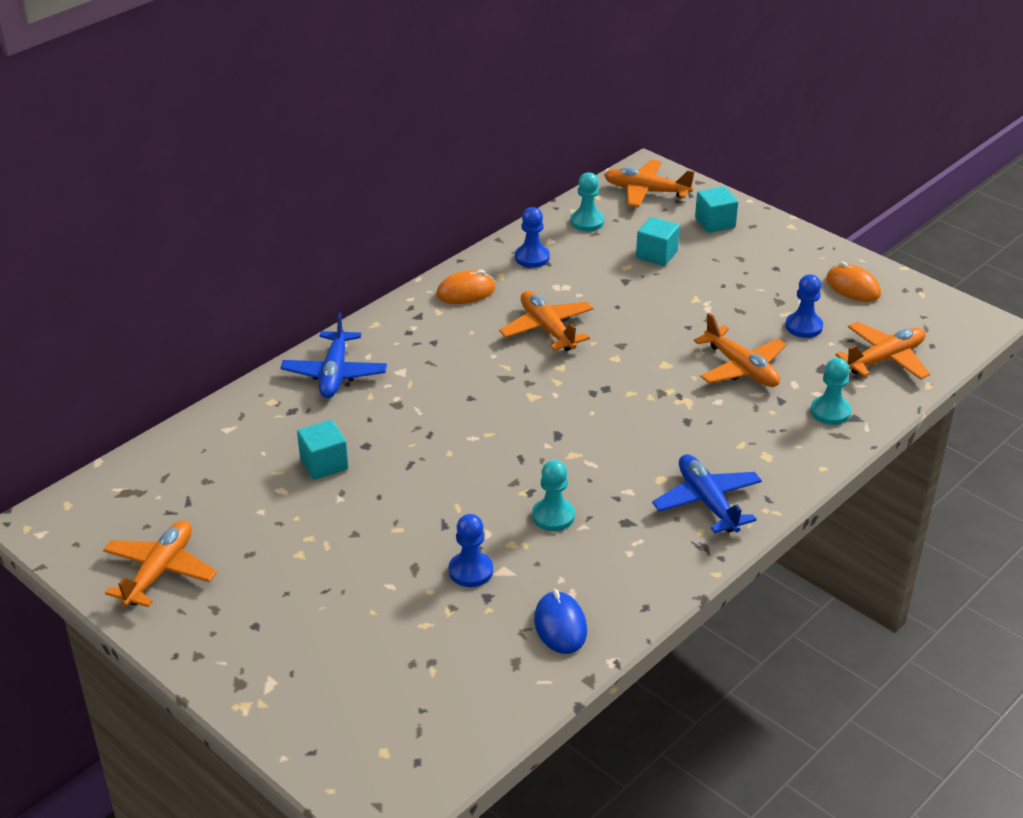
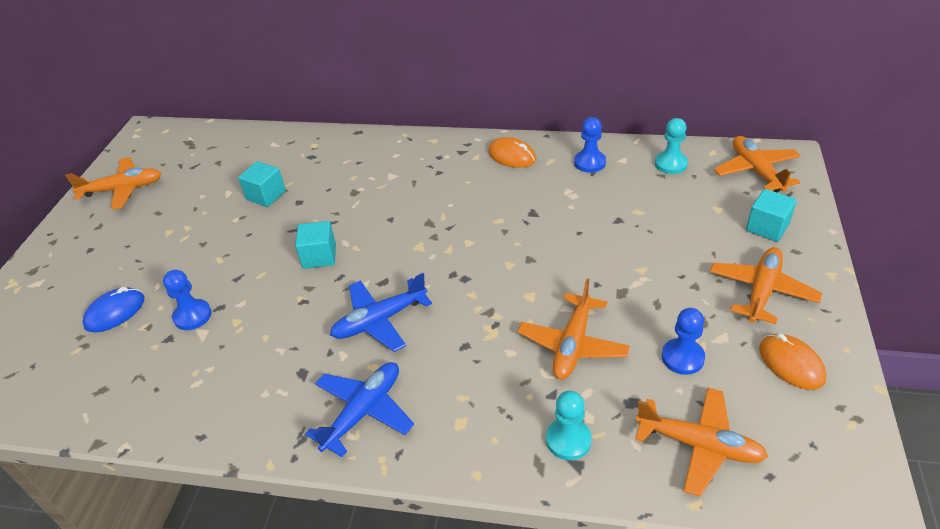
camera: 60 degrees right, 5 degrees up
blue plane [281,312,387,398] -> blue plane moved to [330,273,432,352]
orange plane [499,291,594,351] -> orange plane moved to [710,247,822,324]
turquoise pawn [532,460,575,531] -> none
blue mouse [534,590,587,654] -> blue mouse moved to [82,287,144,333]
turquoise cube [636,217,680,266] -> turquoise cube moved to [295,221,336,269]
orange mouse [826,262,881,302] -> orange mouse turned 45 degrees counterclockwise [759,333,827,390]

